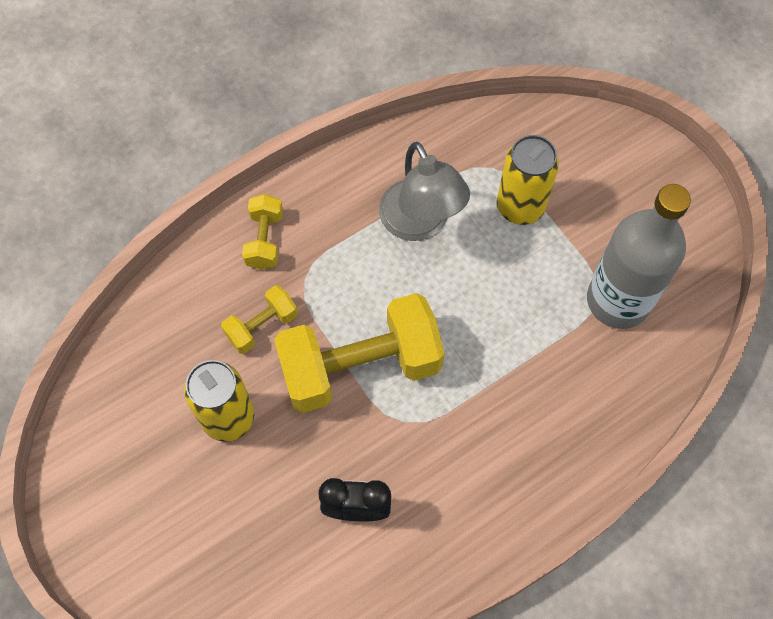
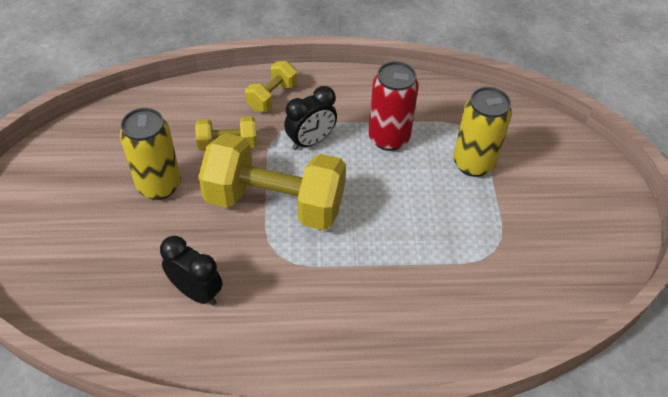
camera: 30 degrees right, 15 degrees down
grey lamp [379,142,470,241] -> red can [369,61,419,151]
grey bottle [587,184,691,329] -> none
none -> black clock [284,86,337,150]

